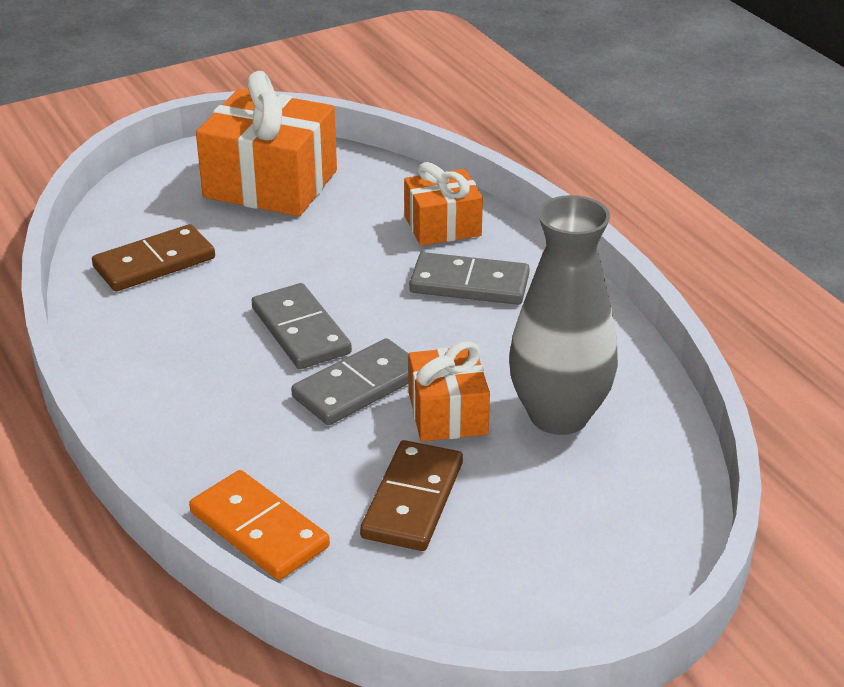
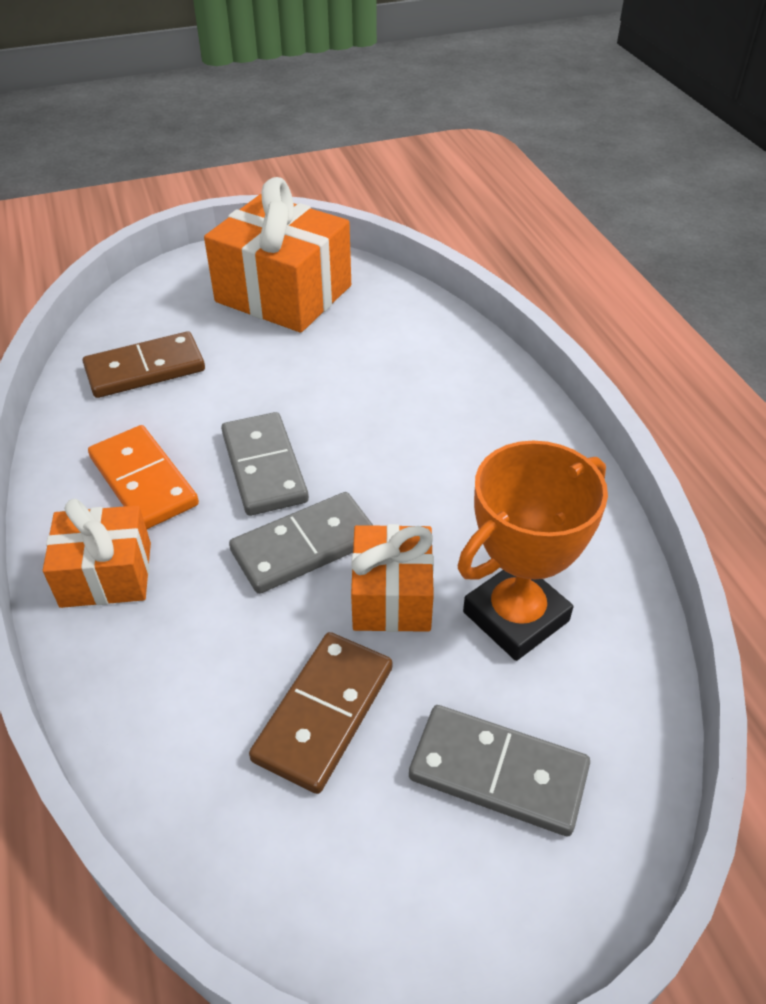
camera: 10 degrees right, 10 degrees up
orange domino [189,470,330,580] -> orange domino moved to [88,425,199,529]
orange gift [404,162,483,246] -> orange gift moved to [43,498,151,608]
grey domino [409,252,530,305] -> grey domino moved to [409,705,590,836]
grey vase [509,195,618,435] -> orange trophy [458,441,608,661]

